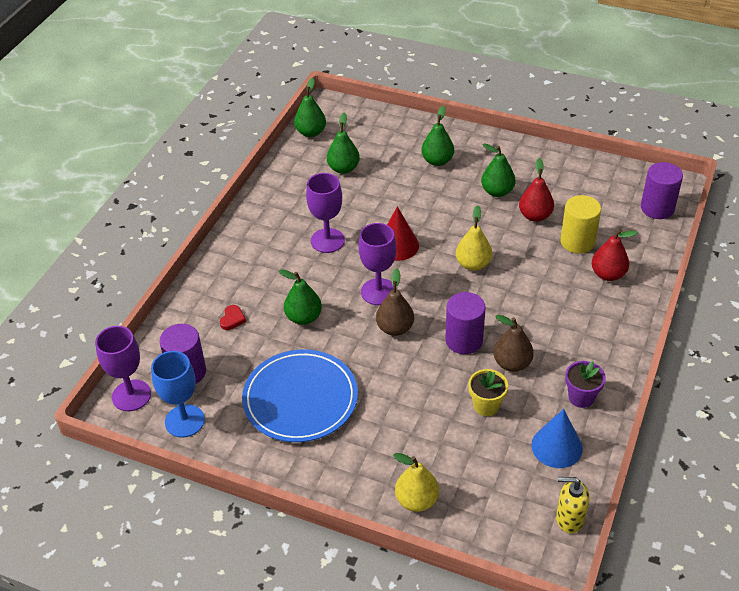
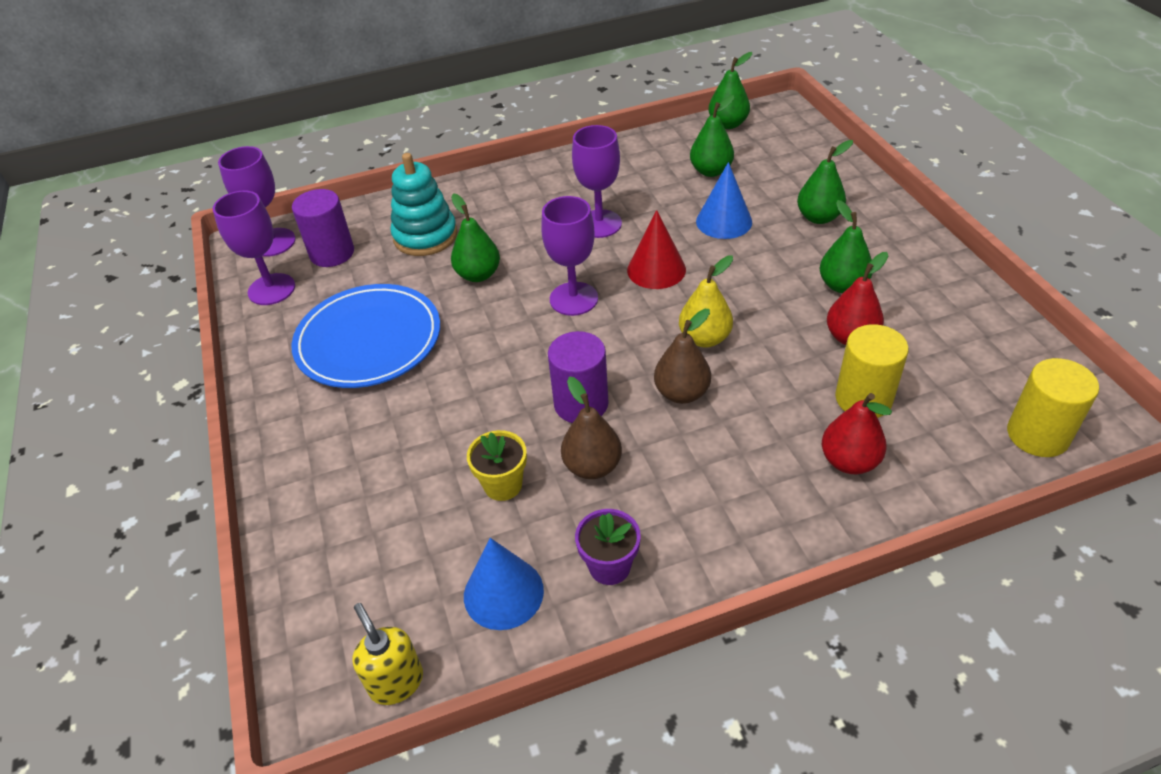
camera: 50 degrees right, 0 degrees up
blue goblet [151,351,205,438] -> purple goblet [213,191,295,305]
red heart [220,305,246,330] -> turquoise stacking toy [391,153,457,256]
brown pear [376,268,414,336] -> brown pear moved to [654,309,711,404]
yellow pear [393,453,439,512] -> none
purple cylinder [641,162,683,219] -> yellow cylinder [1007,358,1099,457]
none -> blue cone [696,162,752,239]

